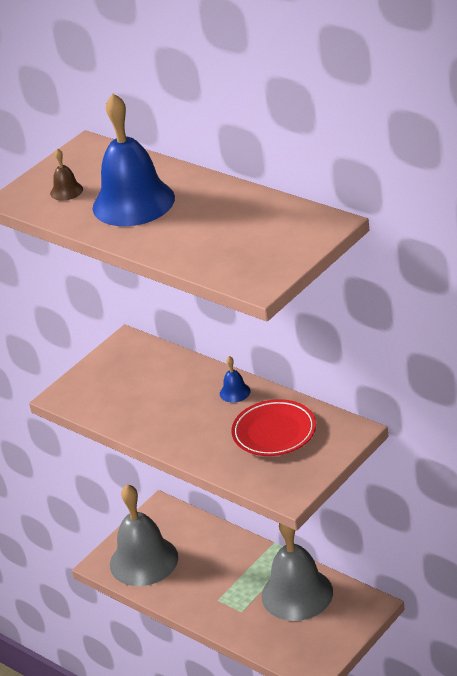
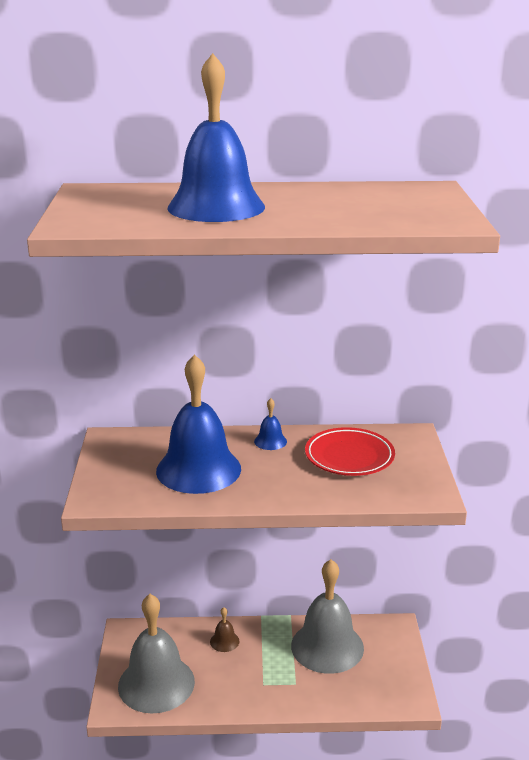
camera: 45 degrees left, 10 degrees down
brown bell [50,149,83,201] -> brown bell moved to [210,607,240,652]
none -> blue bell [156,354,241,494]

